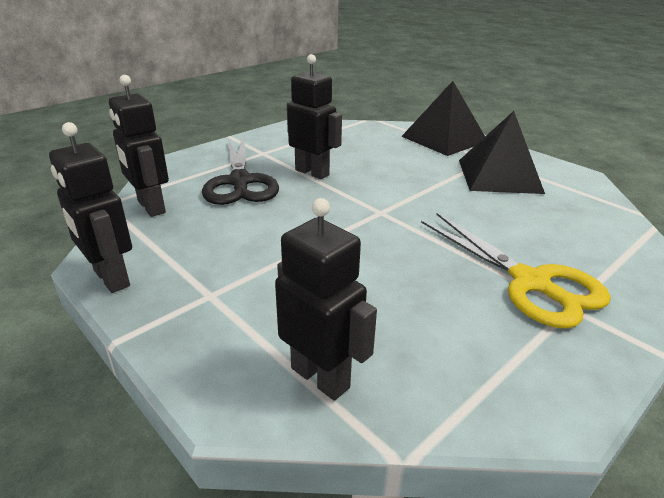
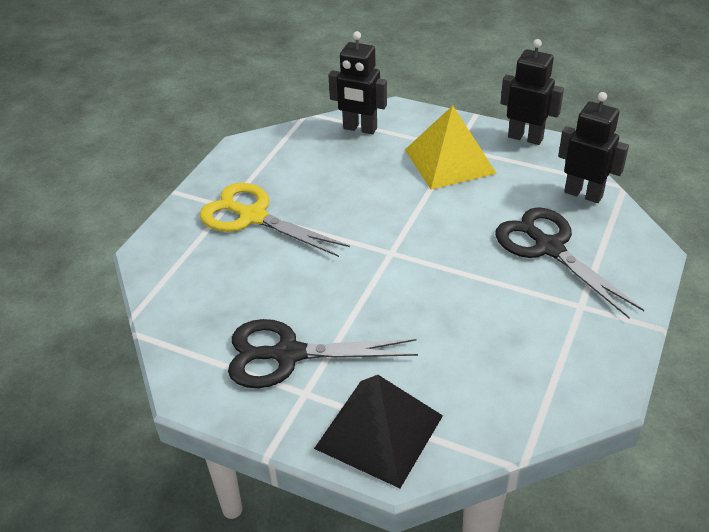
camera: 160 degrees right, 10 degrees up
black robot [287,54,342,179] -> none
black pyramid [459,111,545,194] -> black scissors [228,319,418,388]
none -> yellow pyramid [405,105,497,190]

